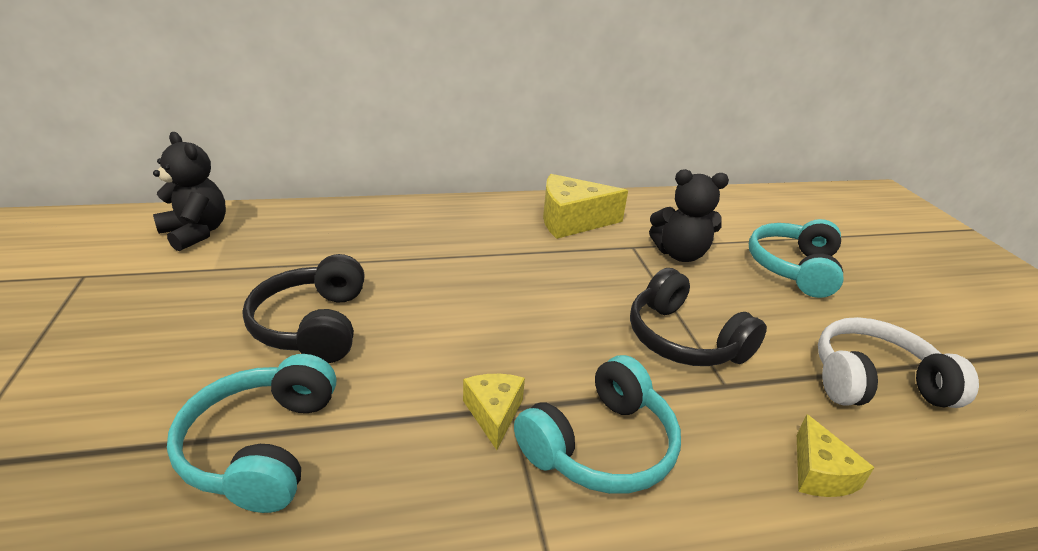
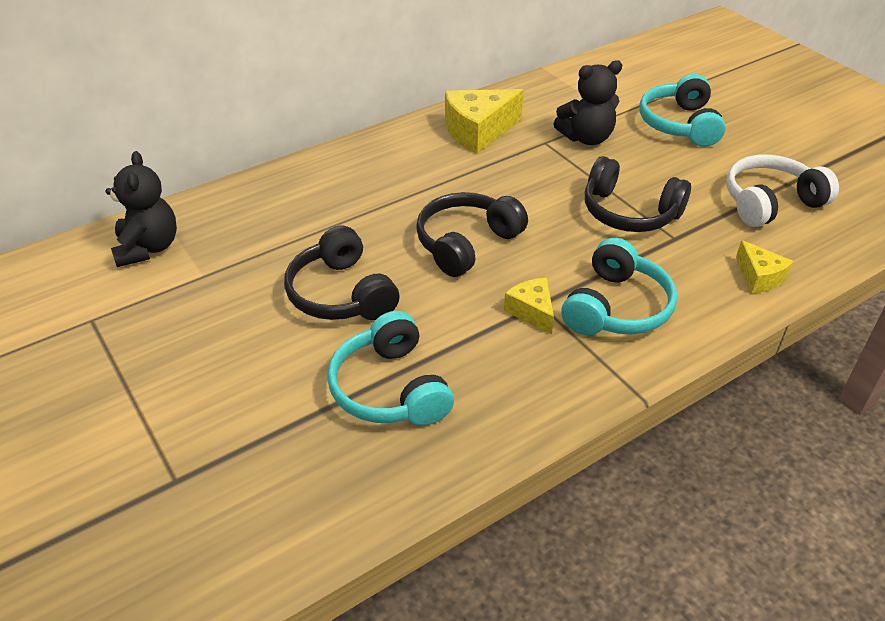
camera: 20 degrees left, 10 degrees up
black teddy bear [153,132,226,251] -> black teddy bear turned 60 degrees clockwise [105,151,177,267]
none -> black headphones [416,192,528,277]

